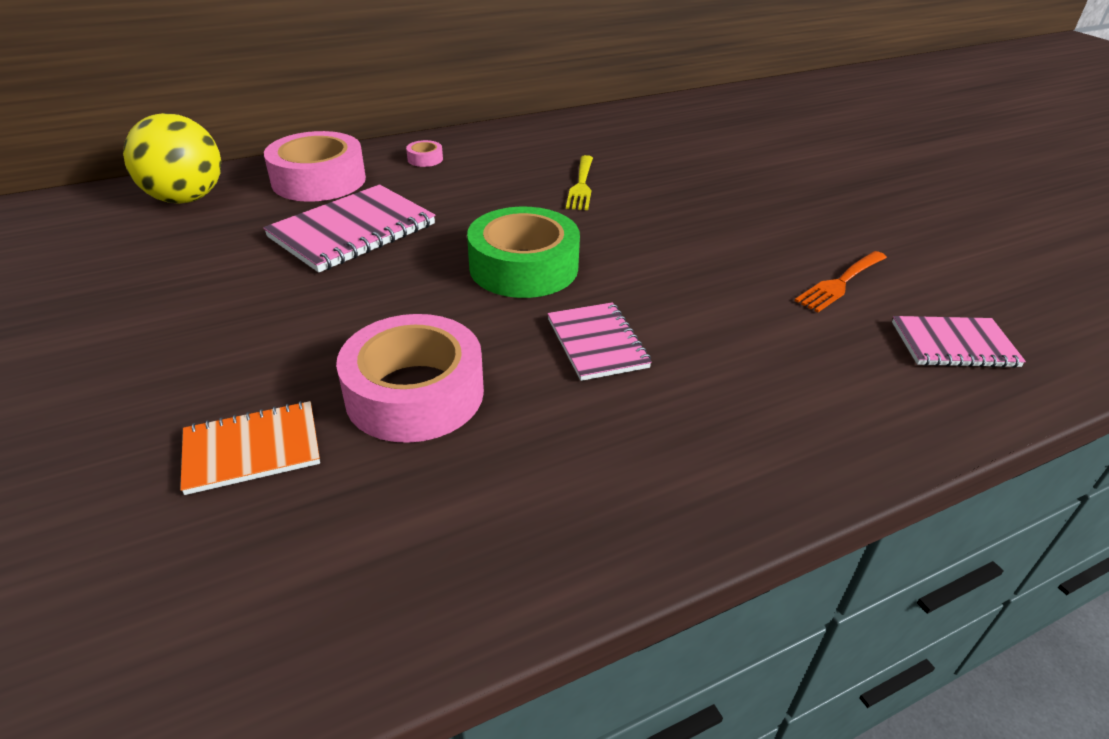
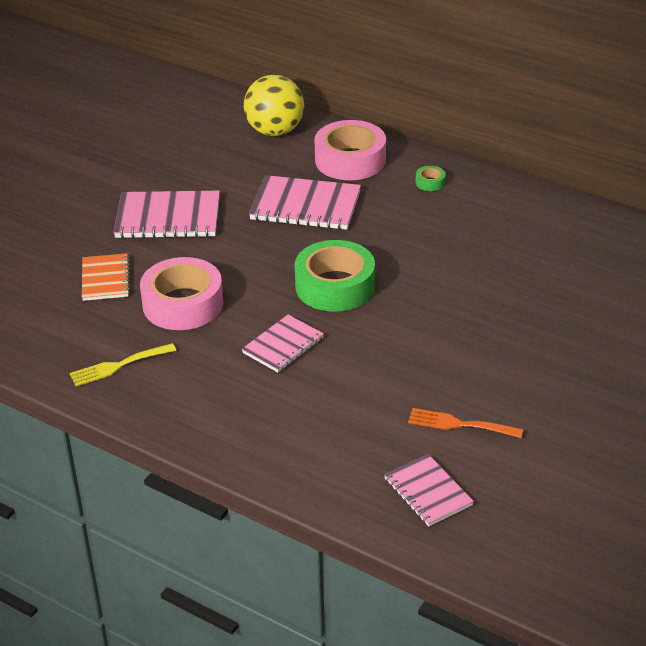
camera: 60 degrees right, 0 degrees up
orange notebook [180,401,320,495] -> orange notebook turned 45 degrees clockwise [82,253,130,301]
pink tape [406,140,443,167] -> green tape [416,166,446,191]
yellow fork [566,155,593,210] -> yellow fork moved to [70,343,176,386]
none -> pink notebook [113,191,220,238]

